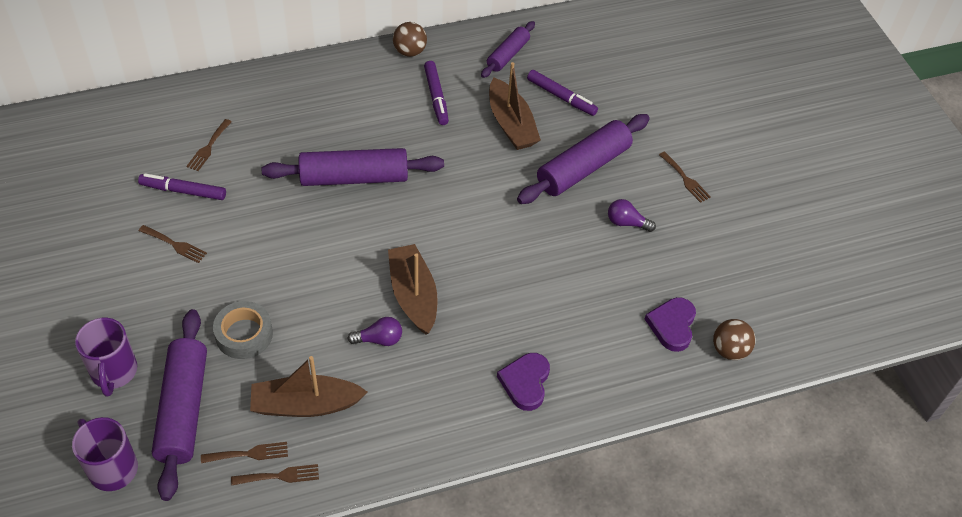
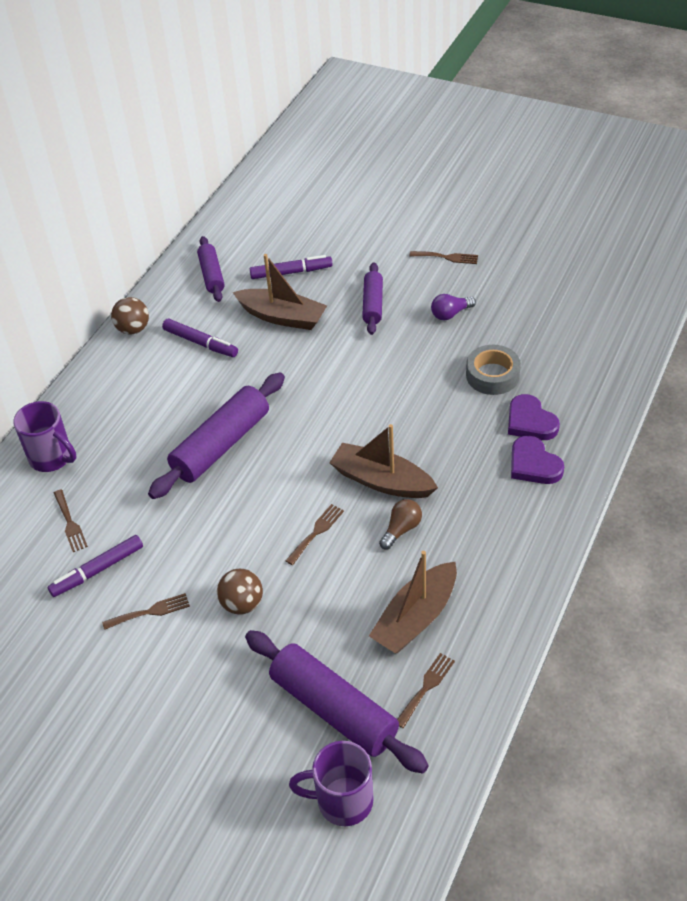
camera: 40 degrees left, 5 degrees down
purple mug [75,318,137,397] -> purple mug moved to [13,401,76,472]
grey tape [213,301,273,359] -> grey tape moved to [466,345,521,395]
brown fork [231,464,319,486] -> brown fork moved to [286,504,344,565]
purple light bulb [348,317,402,346] -> brown light bulb [379,499,422,550]
purple rolling pin [517,114,650,204] -> purple rolling pin [362,262,383,335], size x0.58
purple heart [645,297,696,352] -> purple heart moved to [508,394,560,440]
brown ball [713,319,756,360] -> brown ball moved to [217,569,263,614]

